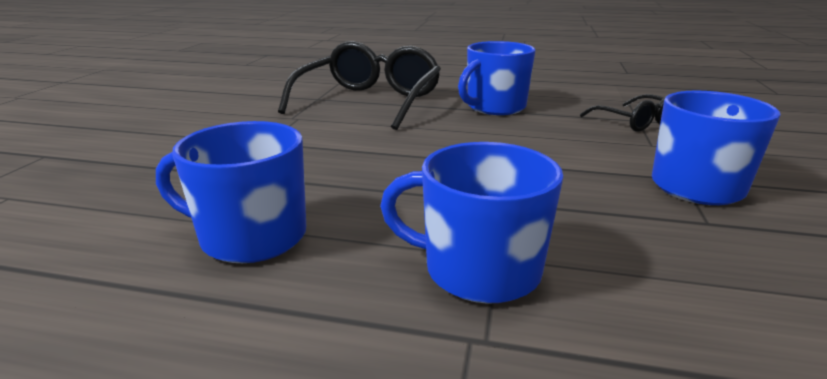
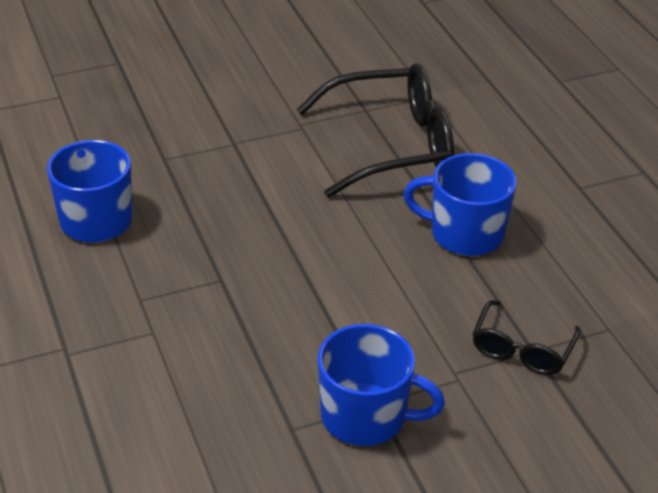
camera: 55 degrees right, 15 degrees up
blue mug [380,142,563,304] -> none

